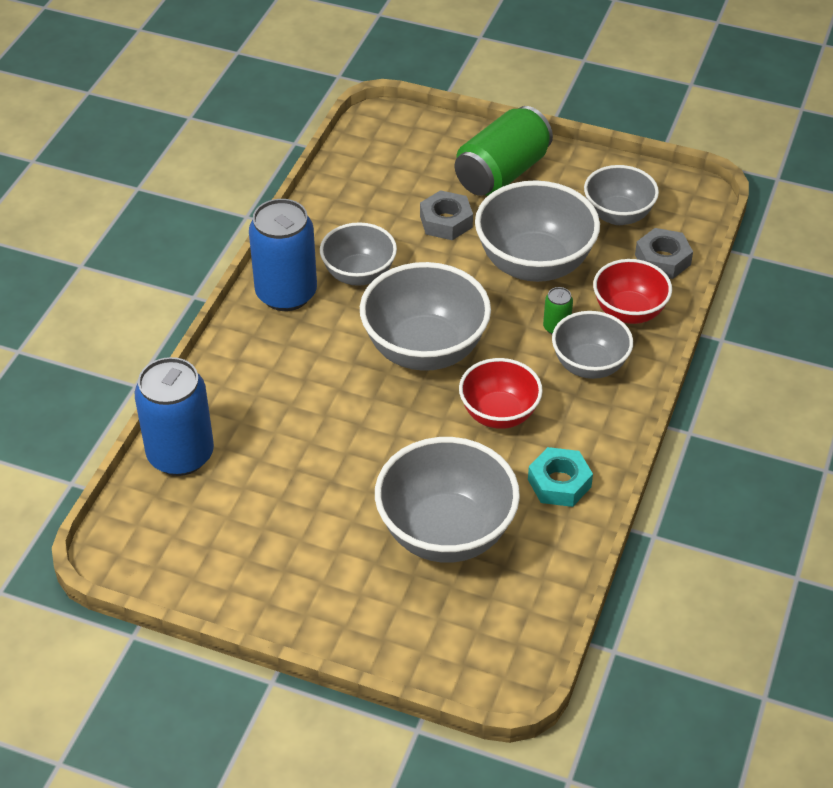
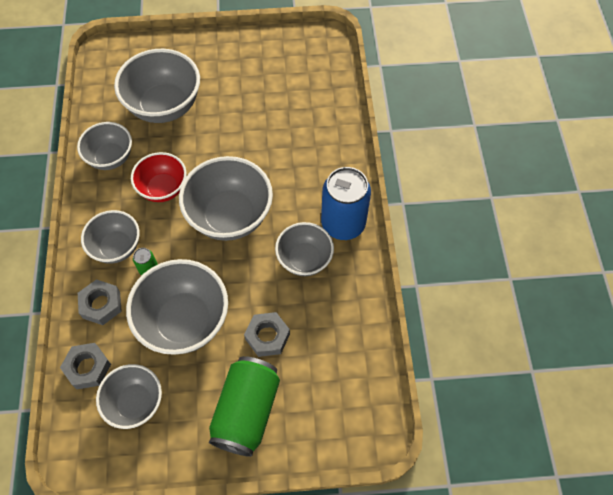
camera: 155 degrees right, 15 degrees up
blue can [135,357,214,476] -> none
turquoise nut [528,447,593,507] -> grey bowl [77,122,132,170]
red bowl [593,259,672,324] -> grey nut [78,279,122,325]

